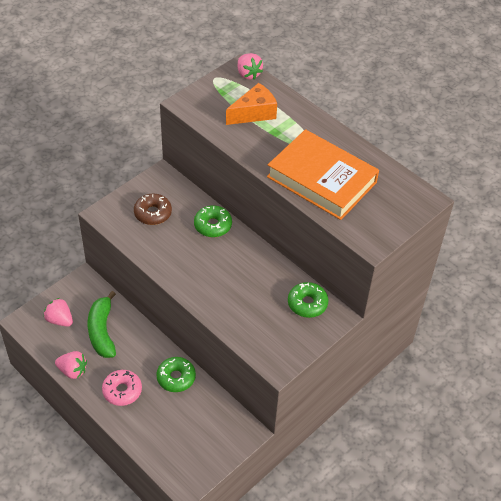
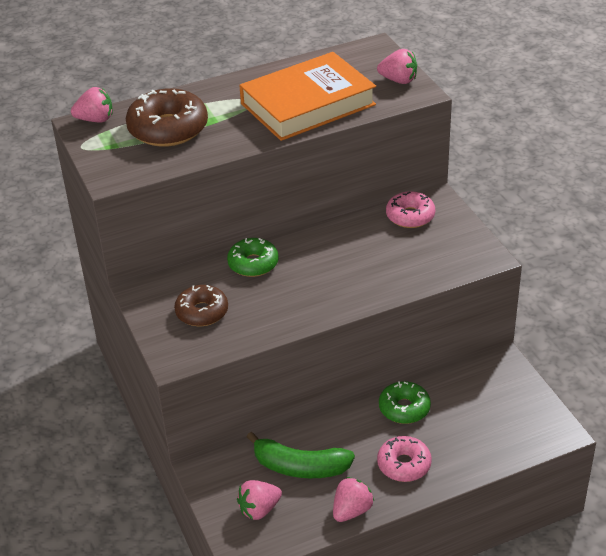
camera: 65 degrees left, 10 degrees down
orange cheese [226,83,277,125] -> brown donut [126,88,208,147]
green donut [288,282,328,318] -> pink donut [386,191,435,228]
none -> pink strawberry [377,49,417,84]

